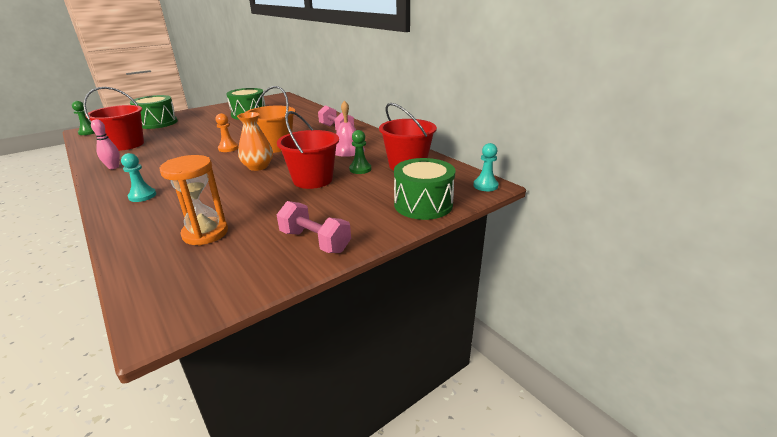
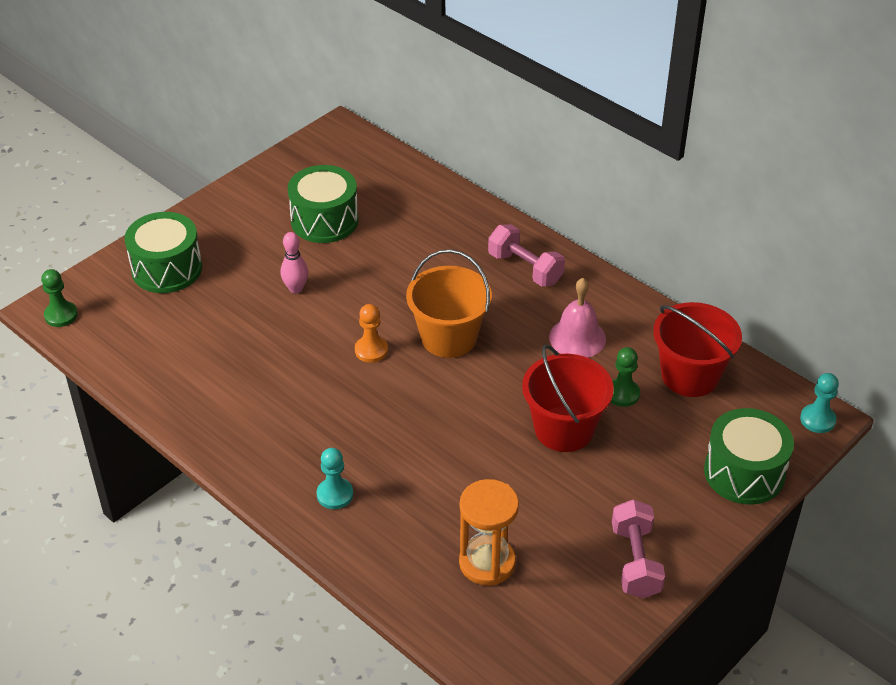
camera: 10 degrees left, 15 degrees up
red bucket [83,87,144,151] -> none
pink bowling pin [91,119,120,169] -> pink bowling pin moved to [280,232,308,294]
orange vase [237,112,273,171] -> none
pink dumbbell [277,201,351,253] -> pink dumbbell turned 60 degrees clockwise [612,499,665,598]

